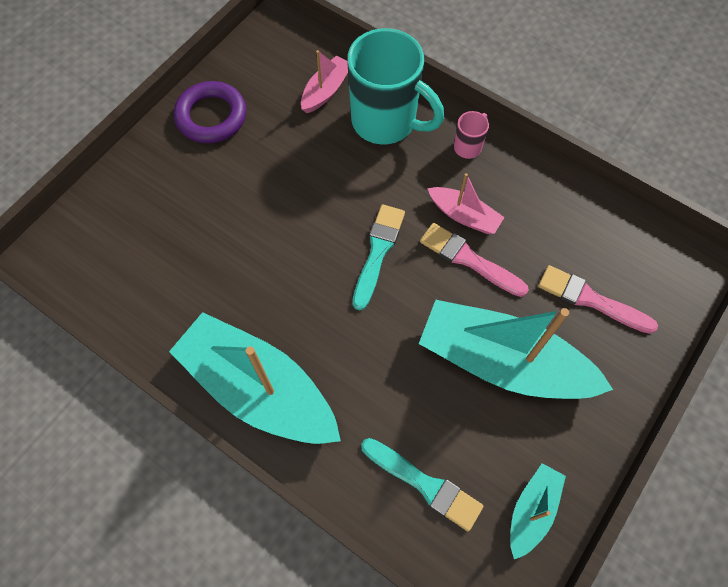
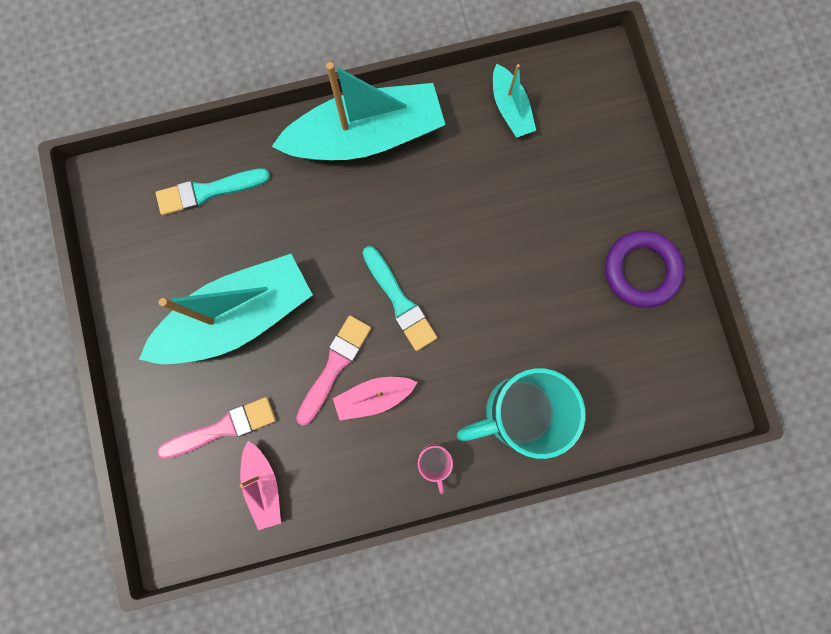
camera: 130 degrees right, 15 degrees up
pink boat [301,50,348,113] -> pink boat moved to [240,441,281,530]
pink brush [420,223,529,297] -> pink brush turned 45 degrees counterclockwise [296,315,371,426]
turquoise boat [510,463,566,559] -> turquoise boat moved to [493,64,536,138]

